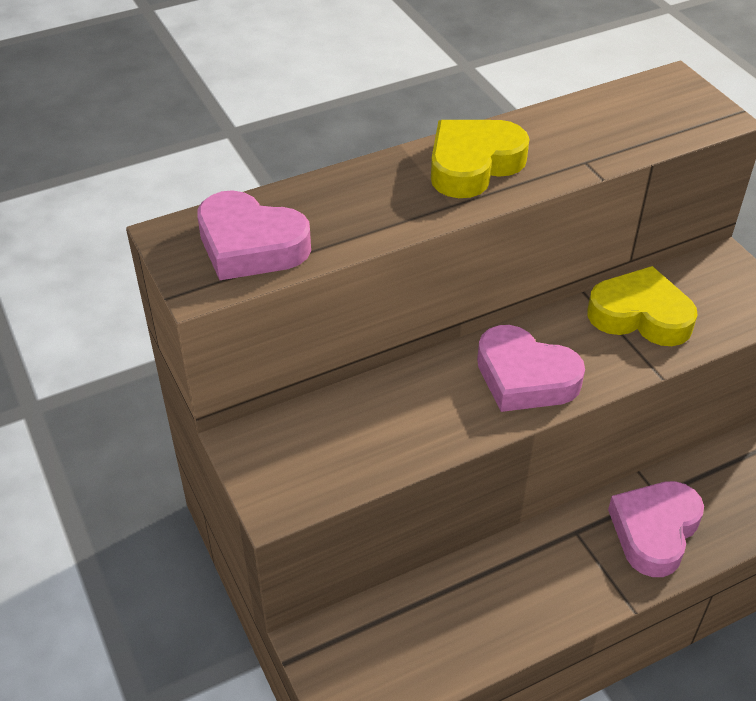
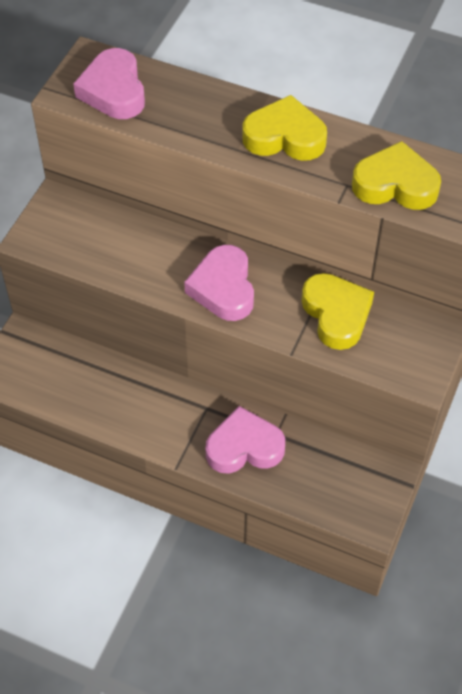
camera: 50 degrees right, 10 degrees up
none -> yellow heart [352,141,441,210]

